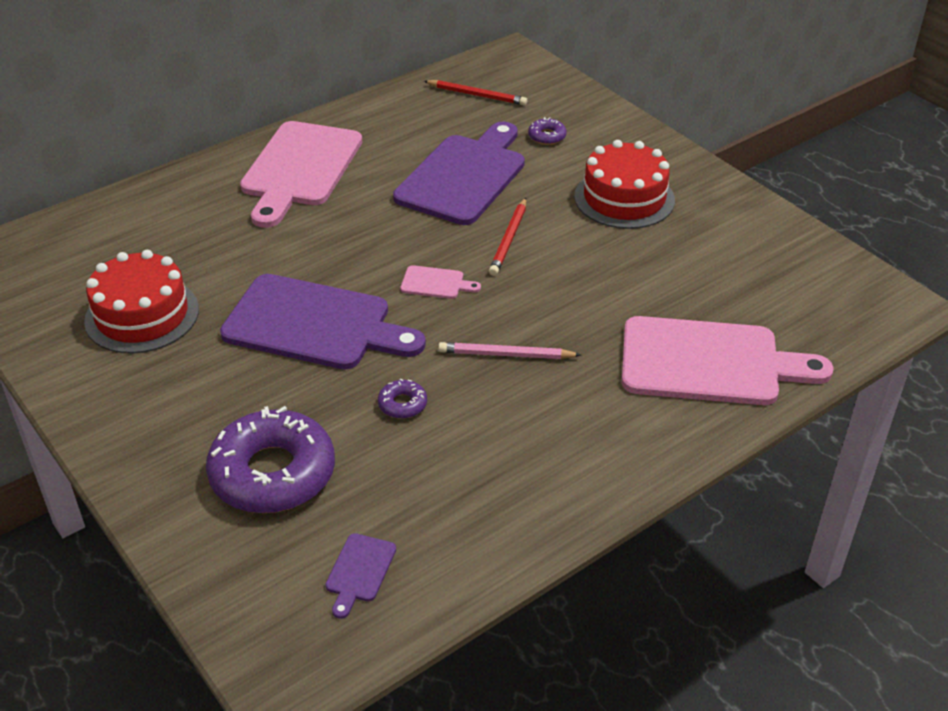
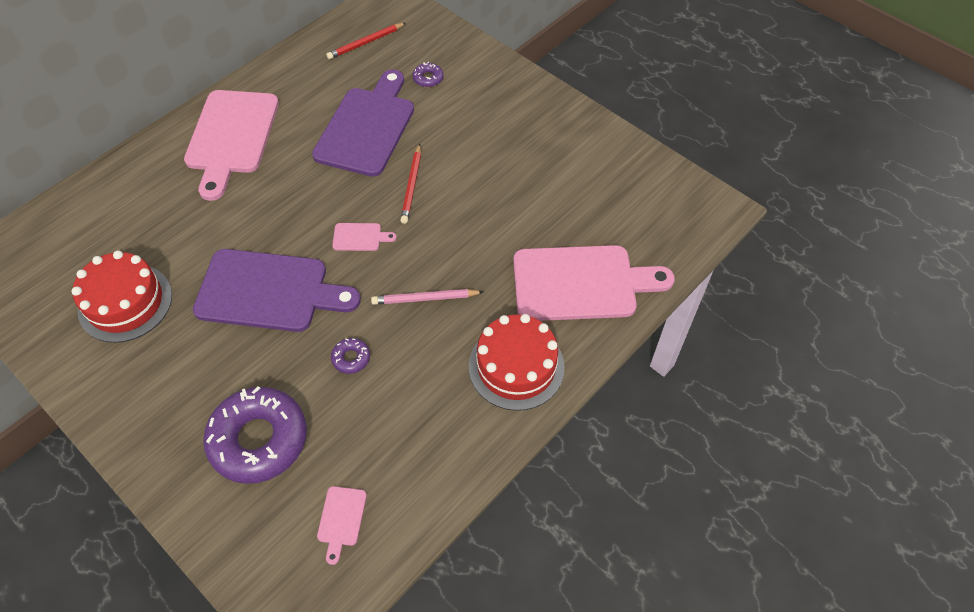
camera: 10 degrees left, 15 degrees up
purple cutting board [325,533,396,619] -> pink cutting board [317,486,367,565]
red pencil [424,80,527,106] -> red pencil turned 135 degrees clockwise [326,23,406,59]
red cake [574,140,675,229] -> red cake moved to [469,314,565,411]

